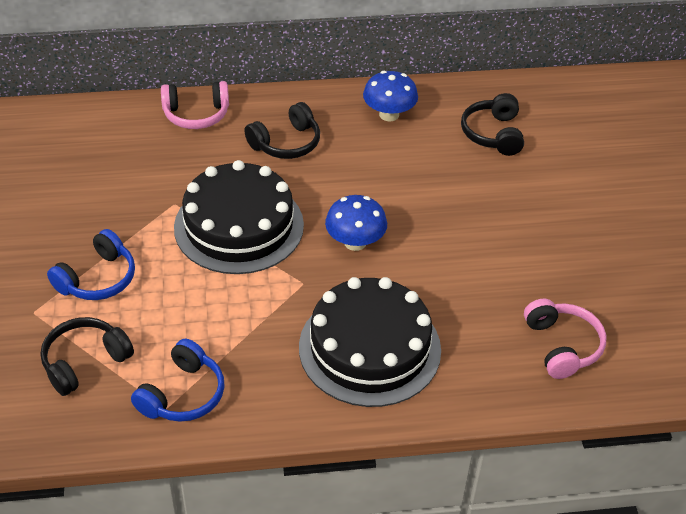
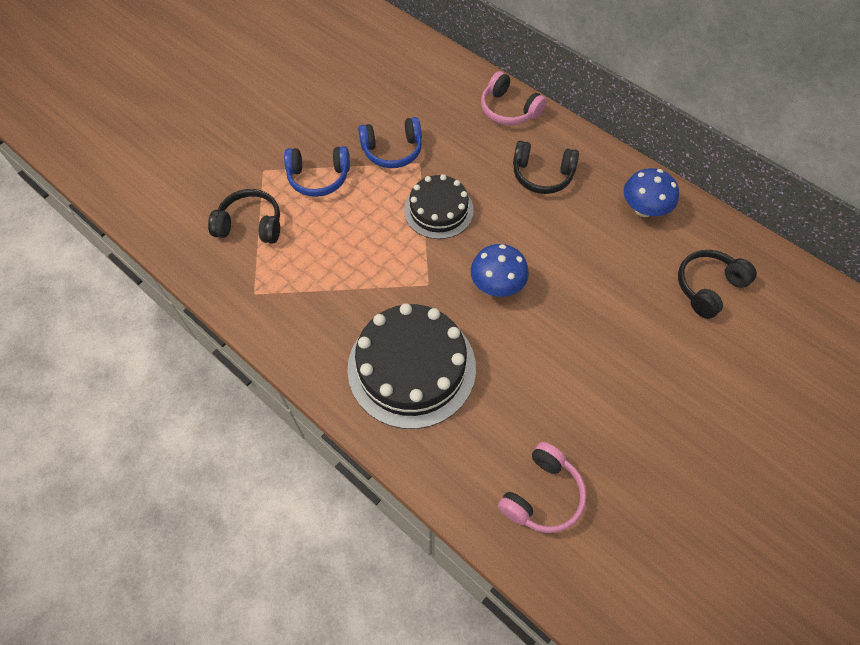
camera: 50 degrees right, 15 degrees up
blue headphones [131,339,224,422] -> blue headphones moved to [358,117,422,168]
black cake [174,160,304,274] -> black cake [404,174,474,239], size x0.62

